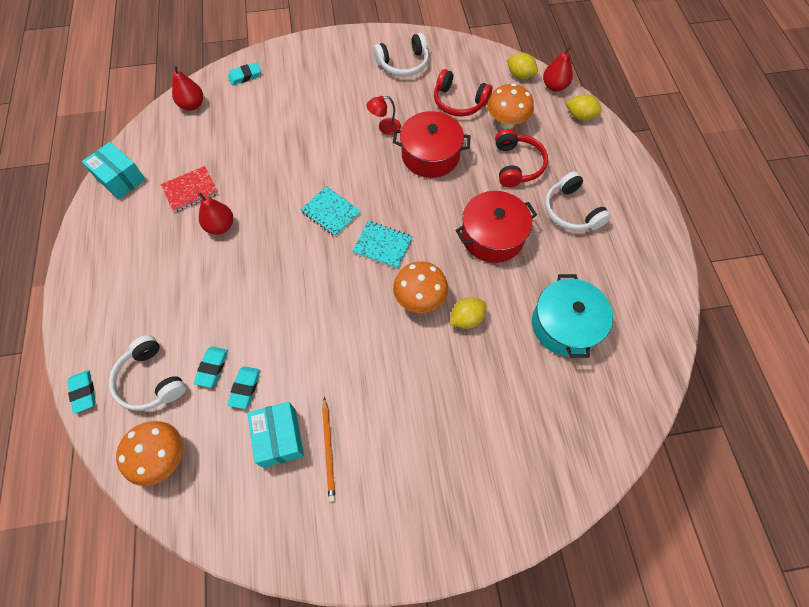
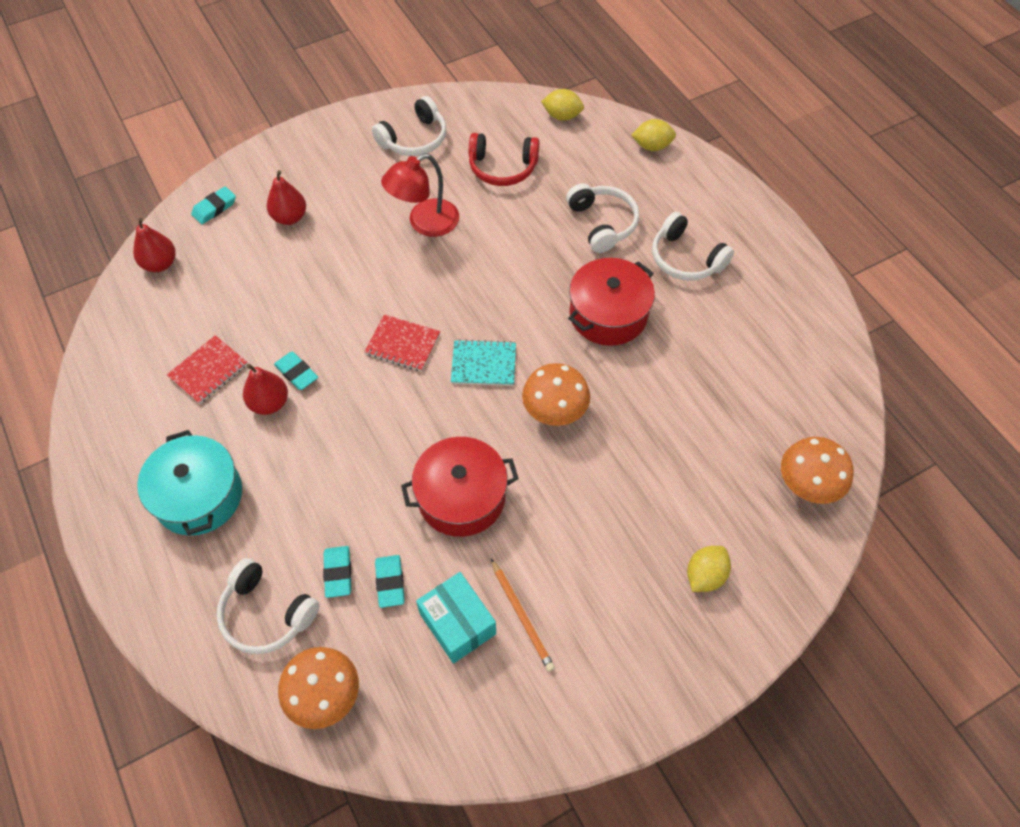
camera: 20 degrees left, 5 degrees down
turquoise eraser [67,370,96,414] -> turquoise eraser moved to [274,352,318,390]
turquoise box [82,142,146,199] -> none
turquoise notebook [301,186,361,237] -> red notebook [364,314,440,372]
red lamp [367,96,401,135] -> red lamp [381,153,459,237], size x1.73
red pot [393,111,471,178] -> red pot moved to [401,437,519,537]
yellow lemon [449,297,487,329] -> yellow lemon moved to [687,546,731,592]
orange mushroom [487,83,534,129] -> orange mushroom moved to [781,437,854,504]
red headphones [495,129,548,187] -> white headphones [566,183,639,253]
turquoise pot [532,274,613,358] -> turquoise pot moved to [137,430,242,535]
red pear [543,46,573,92] -> red pear moved to [267,170,306,225]

